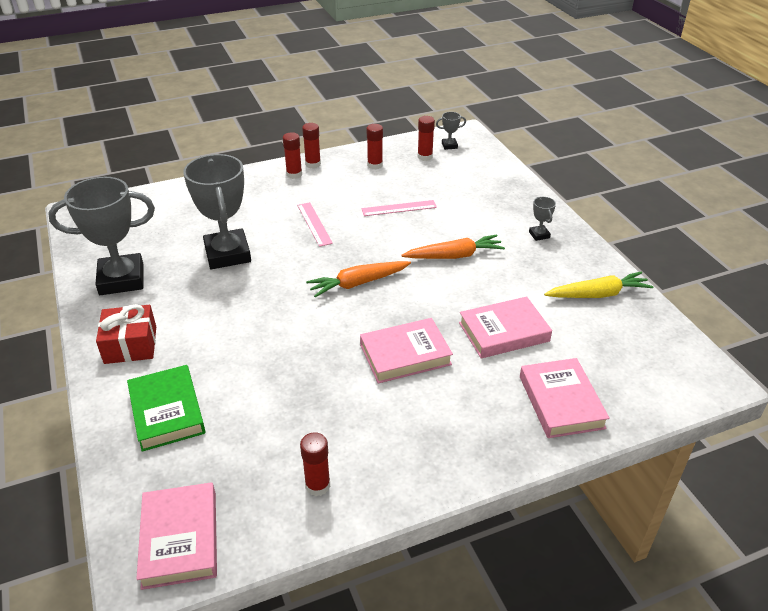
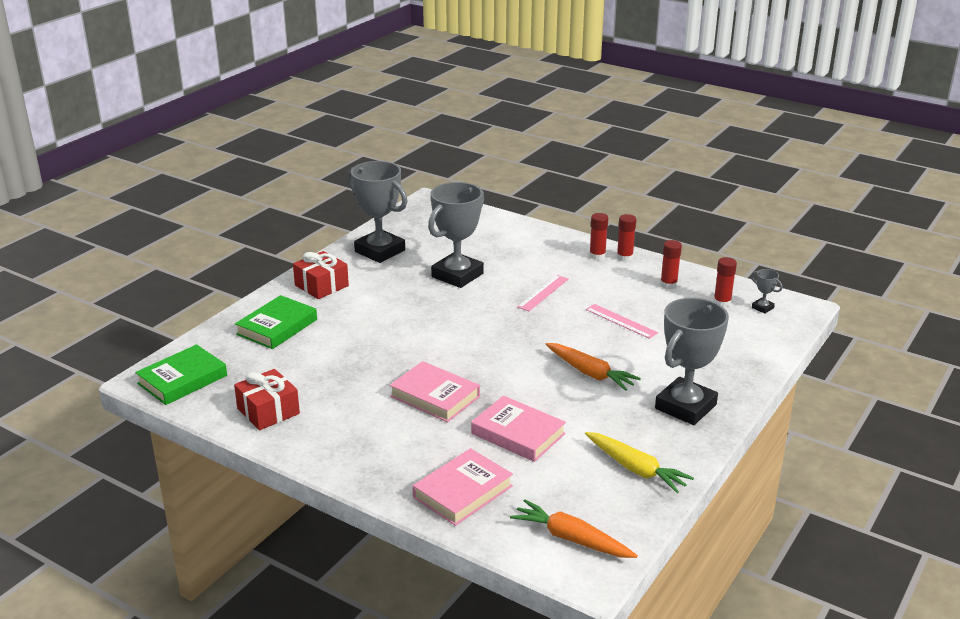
camera: 55 degrees right, 10 degrees down
pink book [136,482,217,590] -> green book [135,344,227,405]
red glue stick [300,432,330,496] -> red gift [234,369,300,430]
orange carrot [306,261,411,297] -> orange carrot moved to [510,499,638,558]
grey trophy [529,197,556,241] -> grey trophy [655,298,729,425], size x2.45

